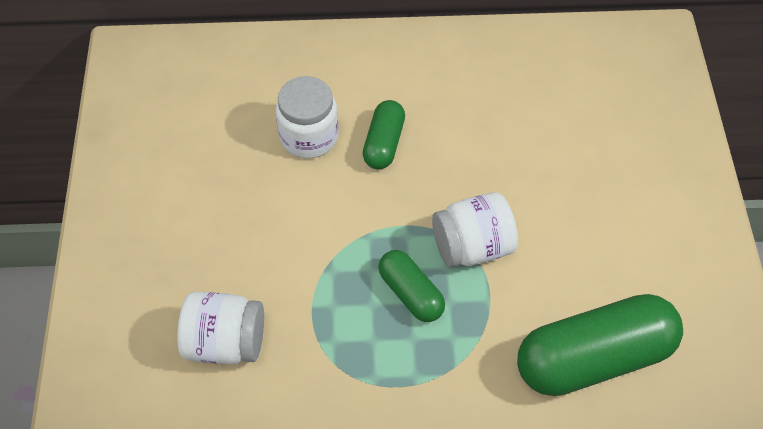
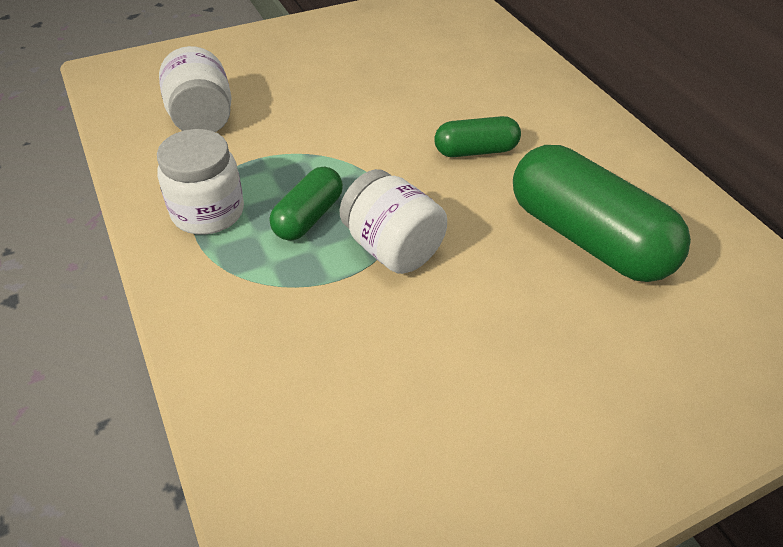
camera: 65 degrees right, 10 degrees down
white jar [276,76,339,158] -> white jar moved to [157,129,244,235]
green capsule [517,294,683,396] -> green capsule moved to [513,145,691,282]

